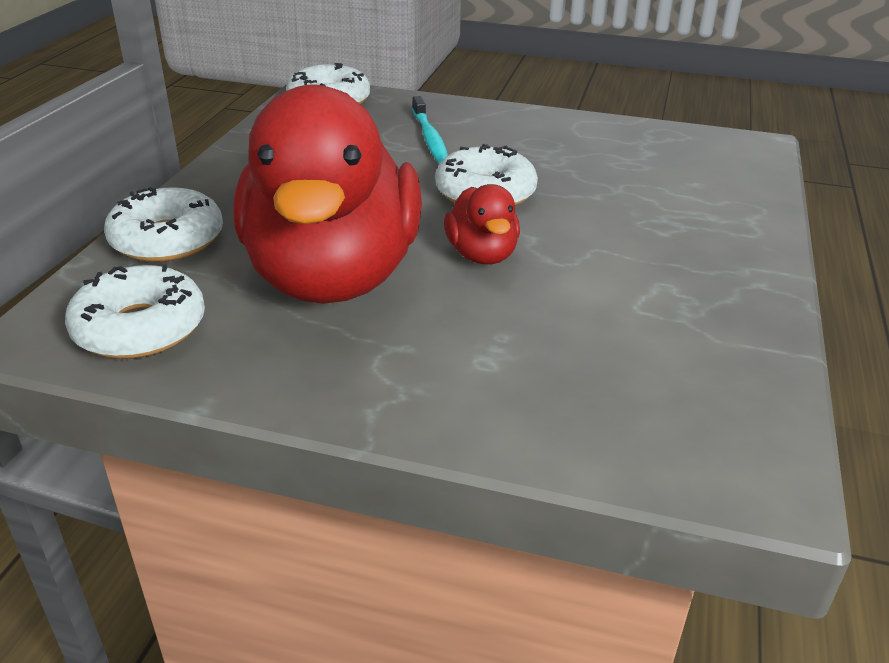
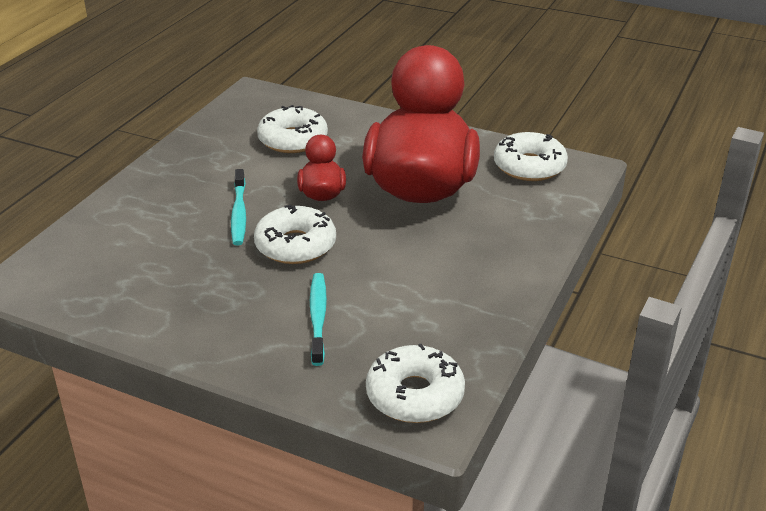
camera: 170 degrees left, 0 degrees up
white donut [104,187,223,262] -> white donut moved to [257,105,328,153]
none -> turquoise toothbrush [231,169,246,245]

